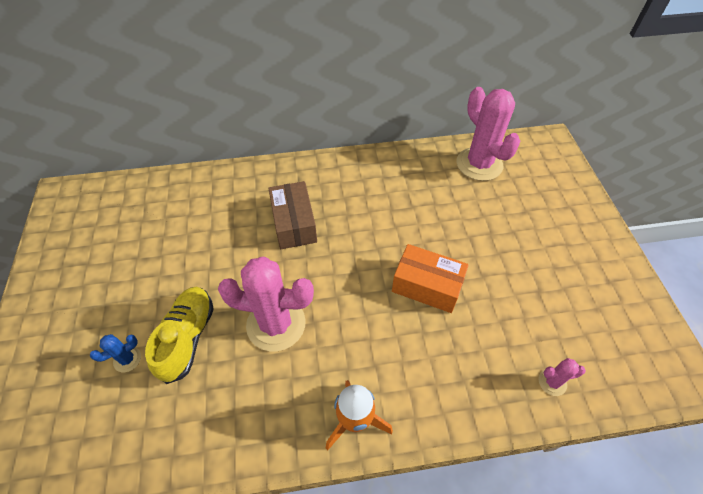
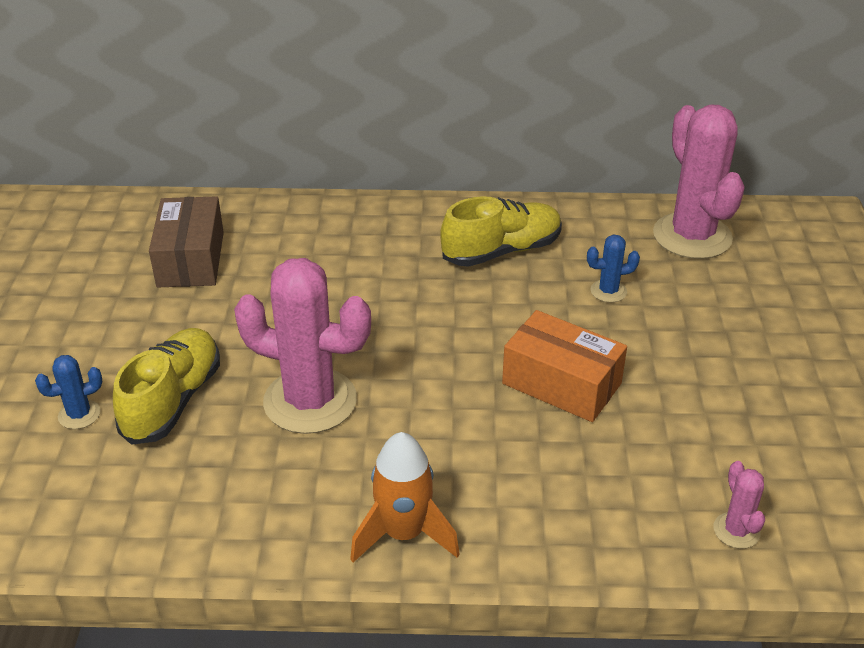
camera: 10 degrees right, 15 degrees down
brown box [268,181,317,249] -> brown box moved to [149,196,224,287]
pink cactus [539,358,586,396] -> pink cactus turned 75 degrees clockwise [714,461,765,549]
none -> yellow shoe [440,196,562,267]
none -> blue cactus [587,234,640,302]

